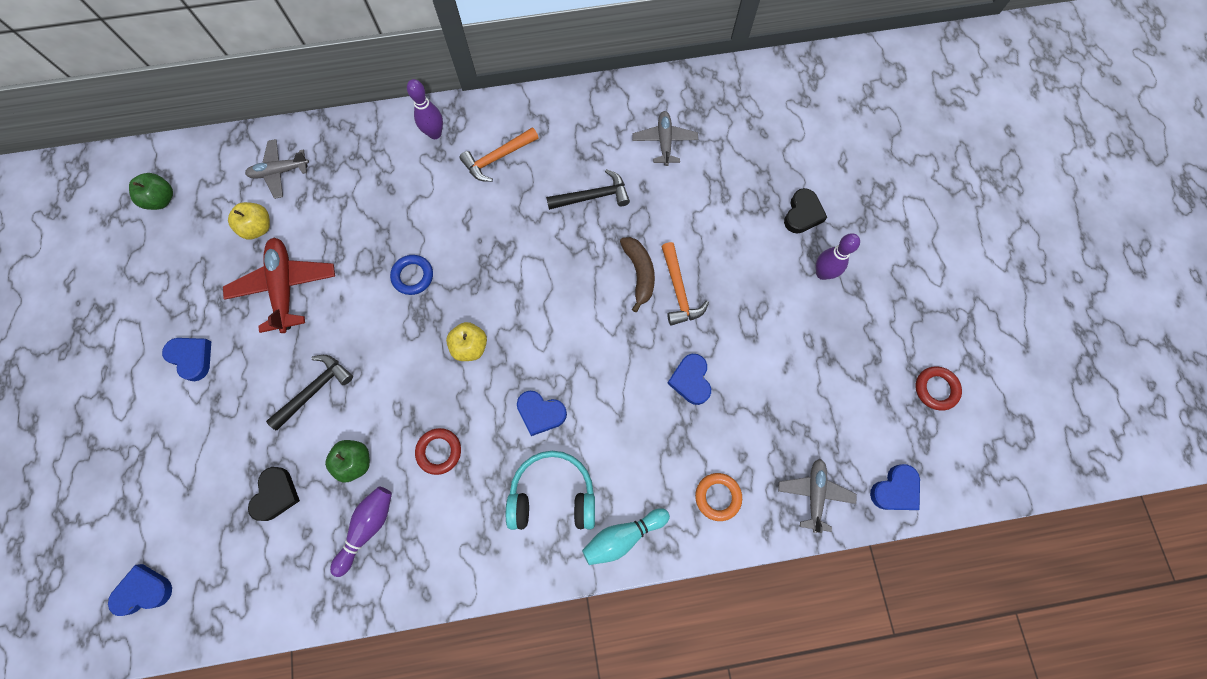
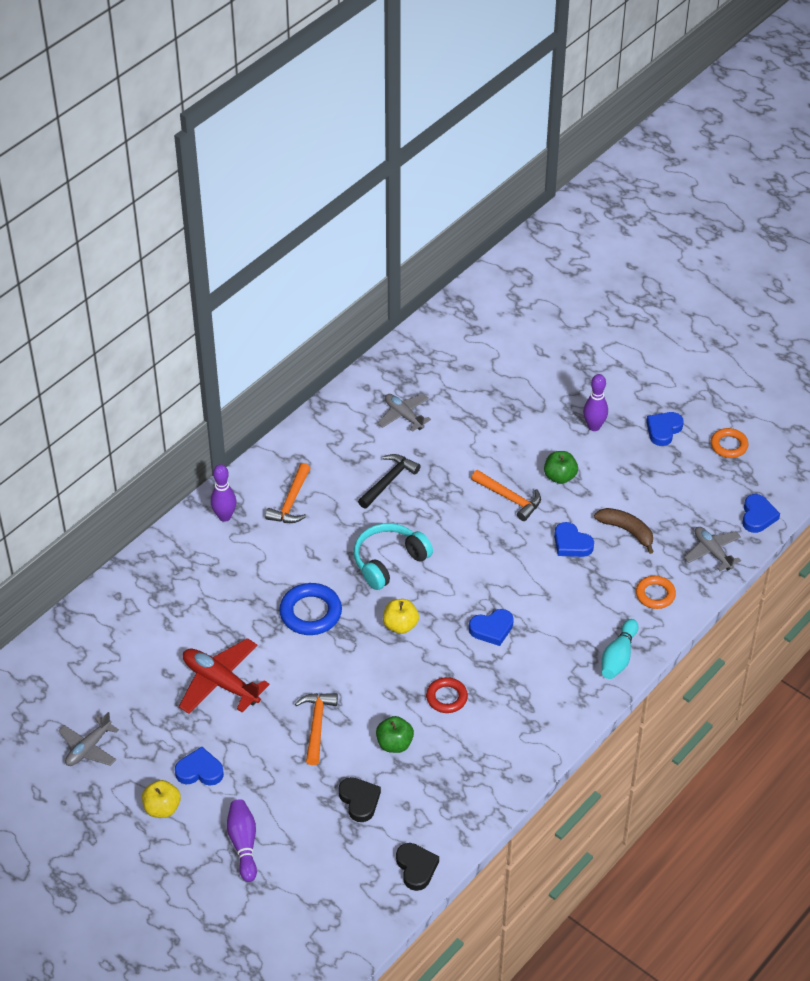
camera: 40 degrees left, 25 degrees down
blue heart [108,564,172,616] -> blue heart moved to [646,412,684,446]
green apple [129,173,173,210] -> green apple moved to [544,451,578,484]
yellow apple [228,202,270,240] -> yellow apple moved to [142,780,181,818]
grey plane [245,139,309,199] -> grey plane moved to [58,712,119,766]
black hammer [266,355,353,430] -> orange hammer [295,693,338,765]
purple bowling pin [330,487,392,577] -> purple bowling pin moved to [227,799,257,882]
blue ring [390,255,433,295] -> blue ring [279,583,342,635], size x1.55
turquoise headphones [506,451,595,530] -> turquoise headphones moved to [354,523,433,590]
brown banana [620,237,655,312] -> brown banana moved to [594,508,654,554]
black heart [784,188,827,234] -> black heart moved to [396,843,439,891]
red ring [916,367,962,411] -> orange ring [711,428,748,458]

